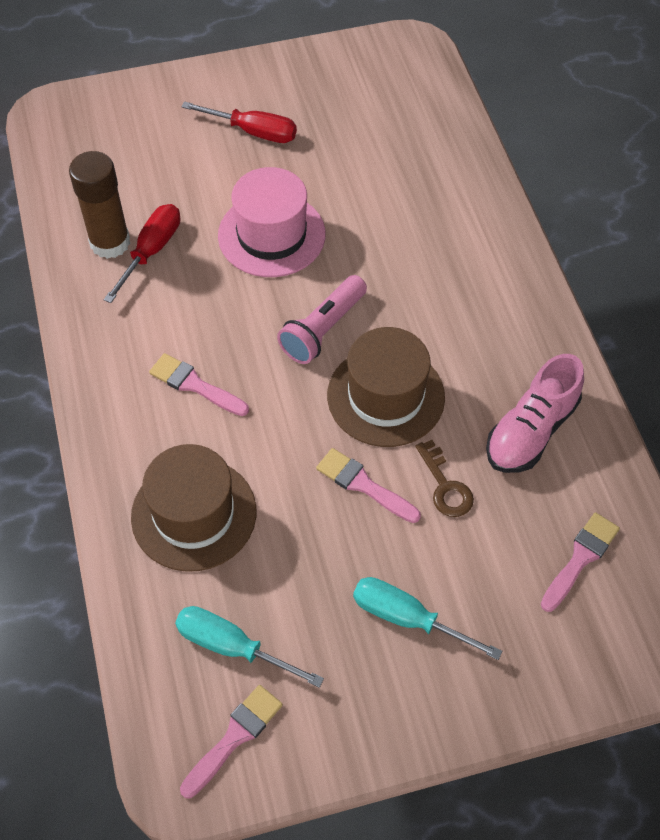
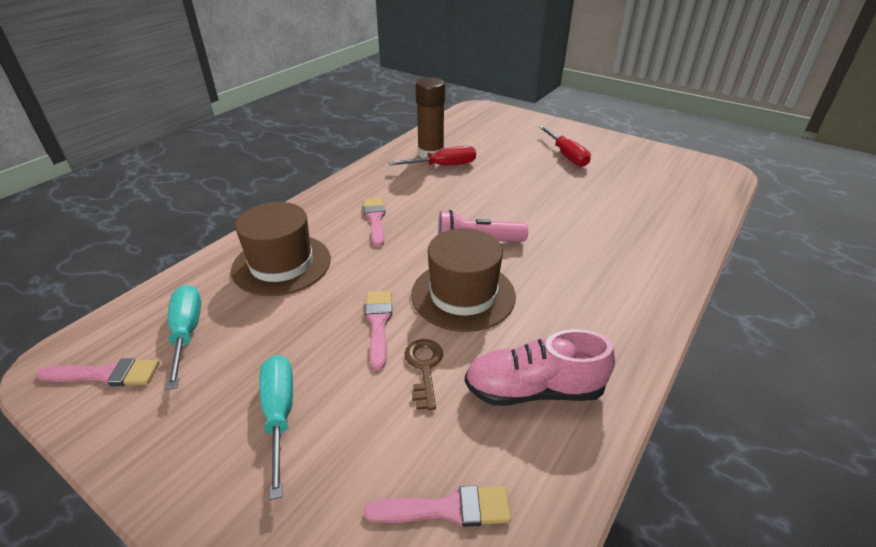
camera: 50 degrees right, 20 degrees down
pink hat [218,167,326,277] -> none
brown key [415,440,474,517] -> brown key turned 150 degrees clockwise [404,339,443,410]

